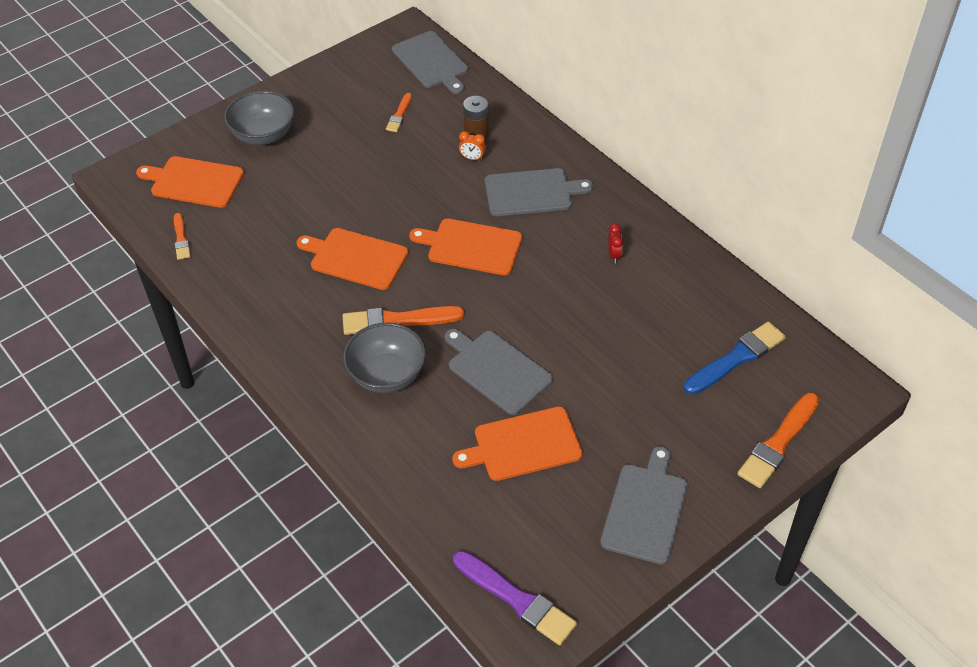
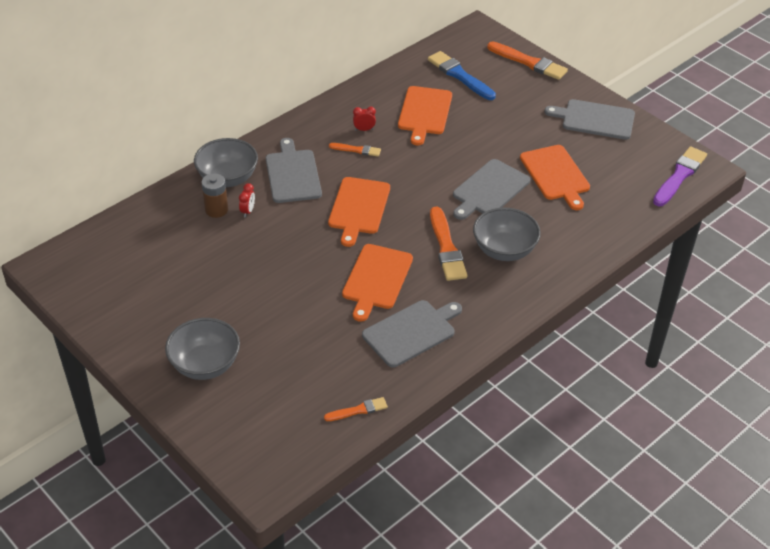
camera: 95 degrees left, 5 degrees down
orange cutting board [136,156,244,208] -> orange cutting board moved to [398,86,452,145]
orange brush [386,93,412,132] -> orange brush moved to [329,143,381,157]
grey cutting board [392,31,468,94] -> grey cutting board moved to [362,300,462,368]
orange clock [459,131,486,161] -> red clock [239,183,255,217]
none -> grey bowl [194,138,258,187]

